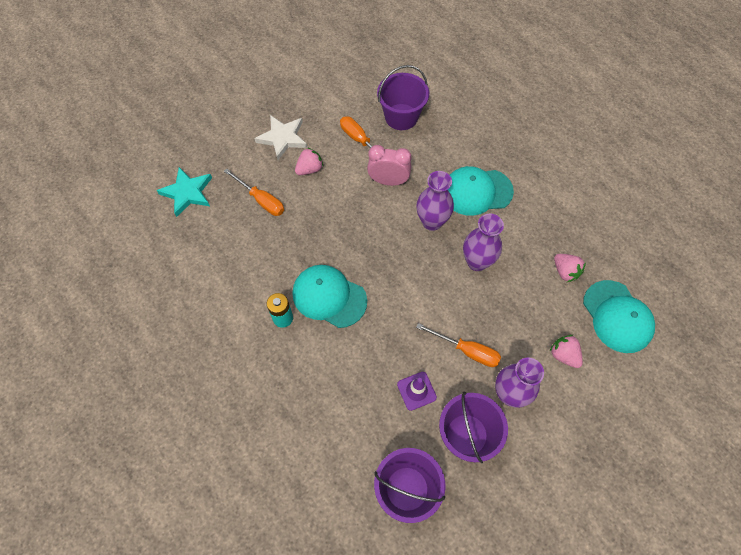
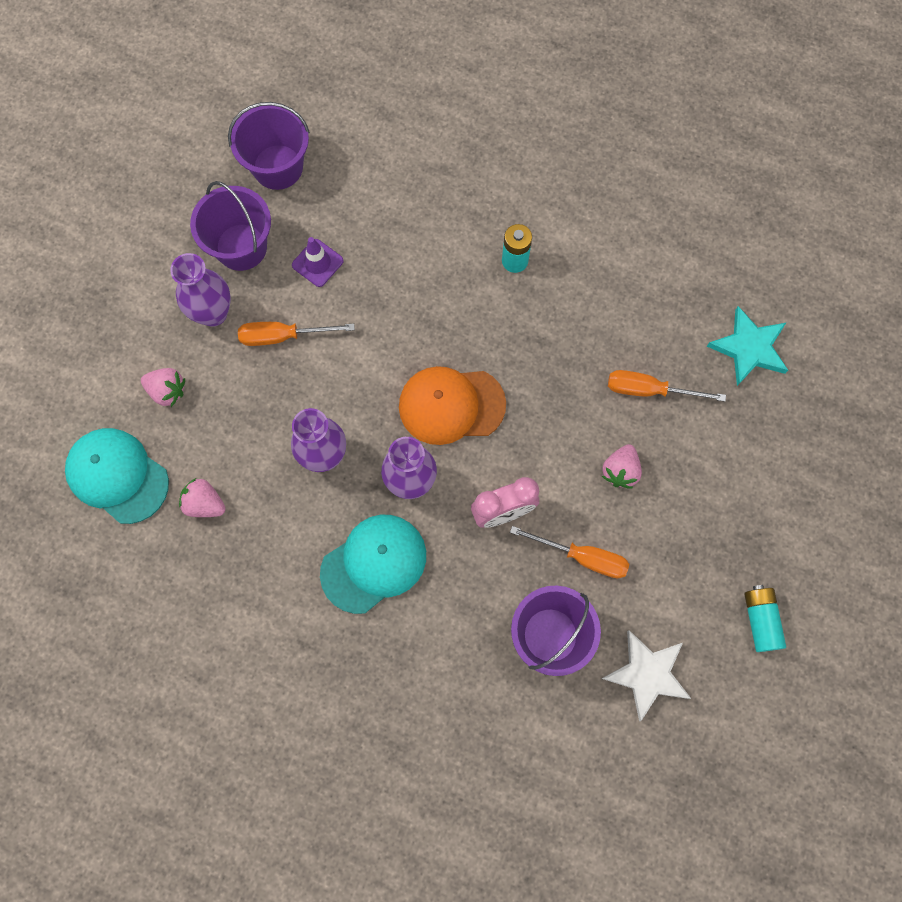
camera: 150 degrees right, 10 degrees up
white star [254,115,307,160] -> white star moved to [602,630,691,721]
turquoise cap [293,265,367,328] -> none
none -> orange cap [399,366,506,445]
none -> turquoise battery [744,585,786,652]

